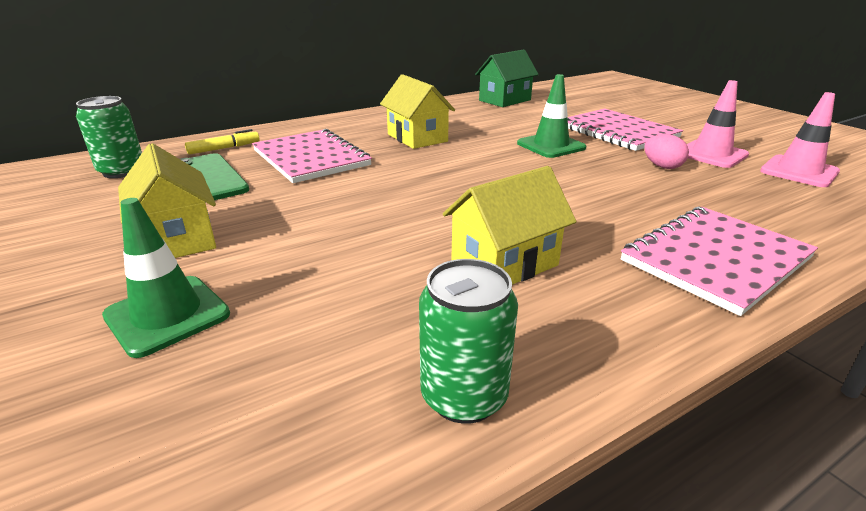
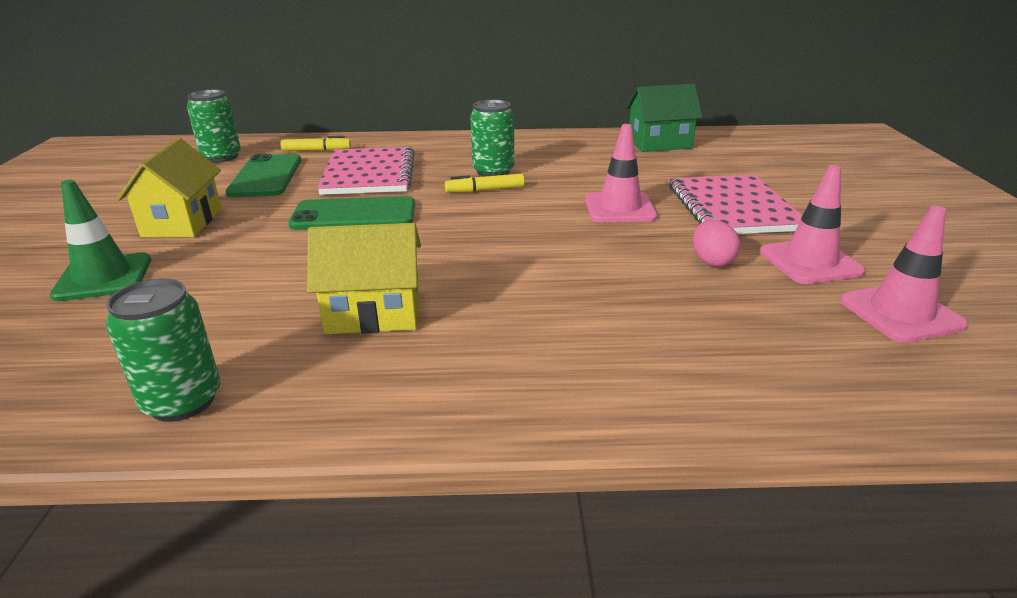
camera: 30 degrees right, 0 degrees up
yellow house [380,74,455,149] -> green can [470,100,514,177]
green traffic cone [517,74,586,158] -> pink traffic cone [585,124,657,222]
pink notebook [621,207,818,316] -> none
none -> green phone [288,196,415,230]
none -> yellow marker [445,174,524,193]

